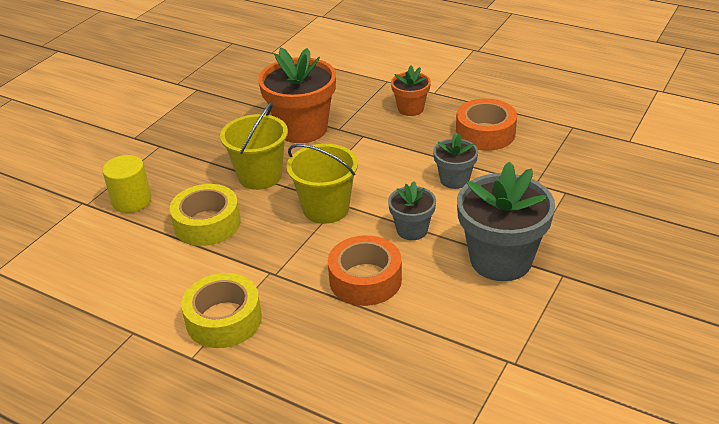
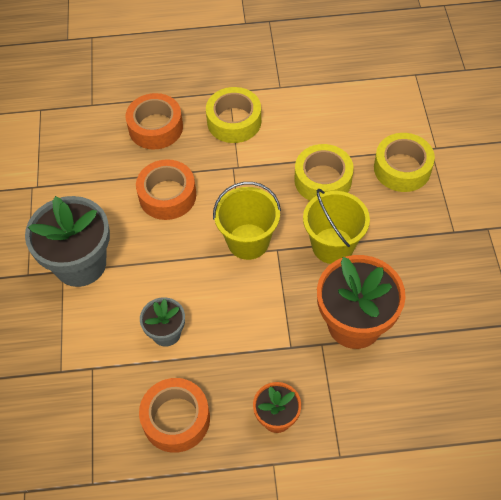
camera: 145 degrees right, 20 degrees up
yellow cylinder [102,155,152,213] -> yellow tape [374,133,435,192]
grey flower pot [388,181,436,240] -> none
none -> orange tape [126,93,183,150]

